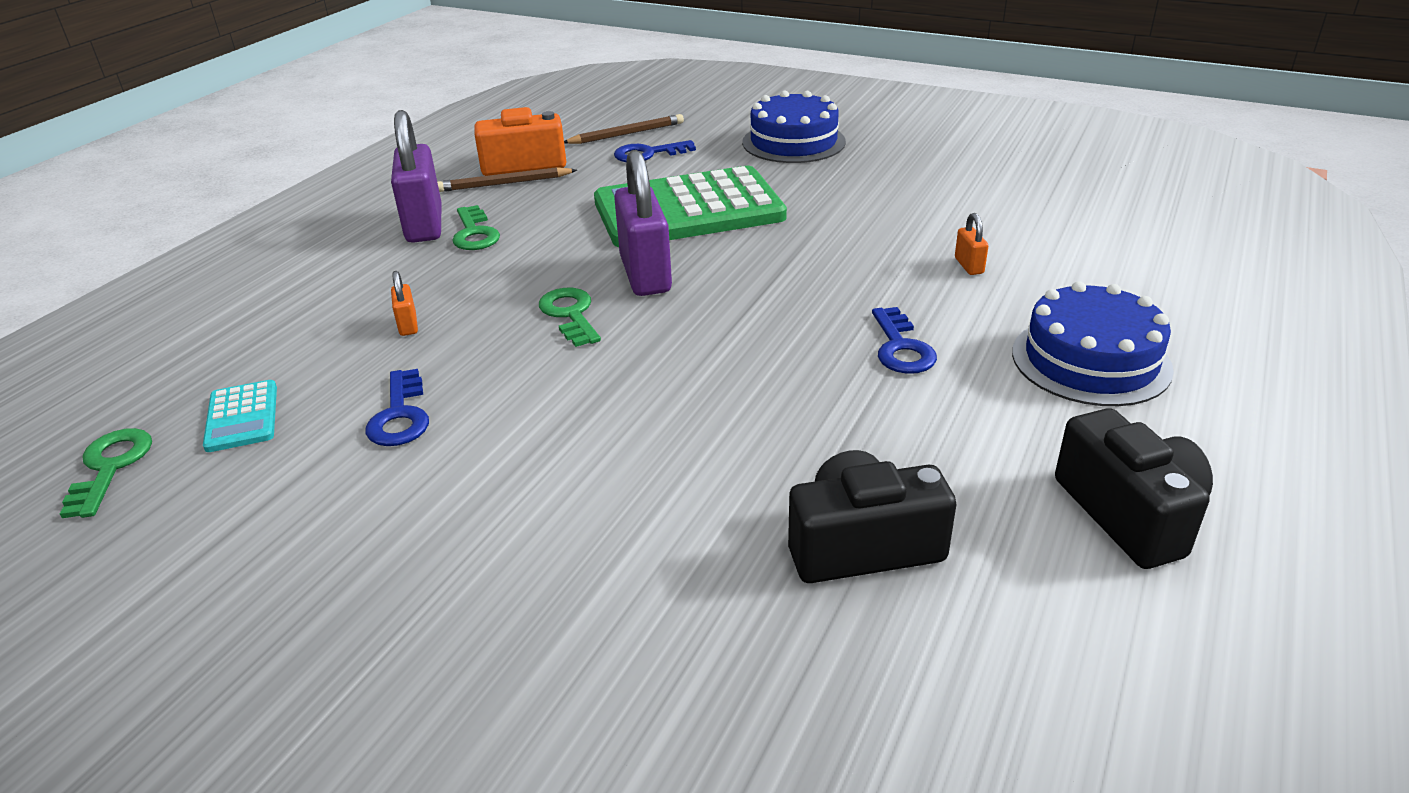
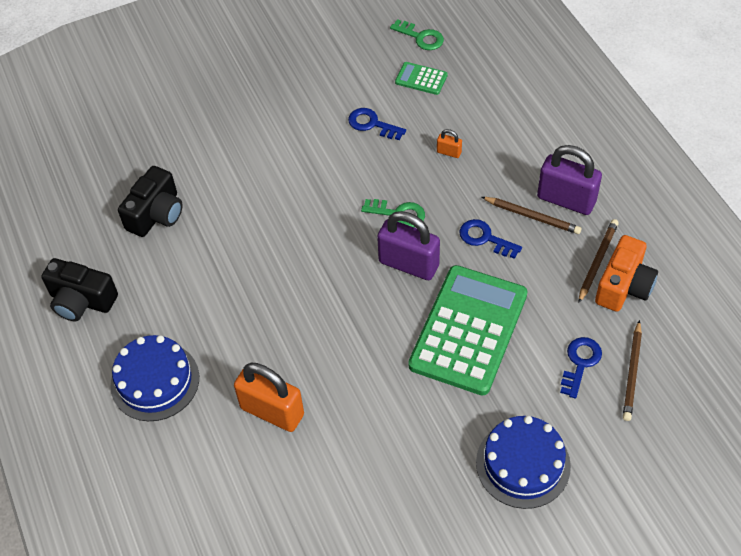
camera: 130 degrees right, 20 degrees up
turquoise calculator [203,380,277,452] -> green calculator [395,62,448,95]
green key [452,205,500,250] -> brown pencil [482,197,581,234]
blue key [872,307,937,374] -> blue key moved to [459,219,522,259]
orange padlock [955,213,988,275] -> orange padlock [234,363,304,432], size x2.29

